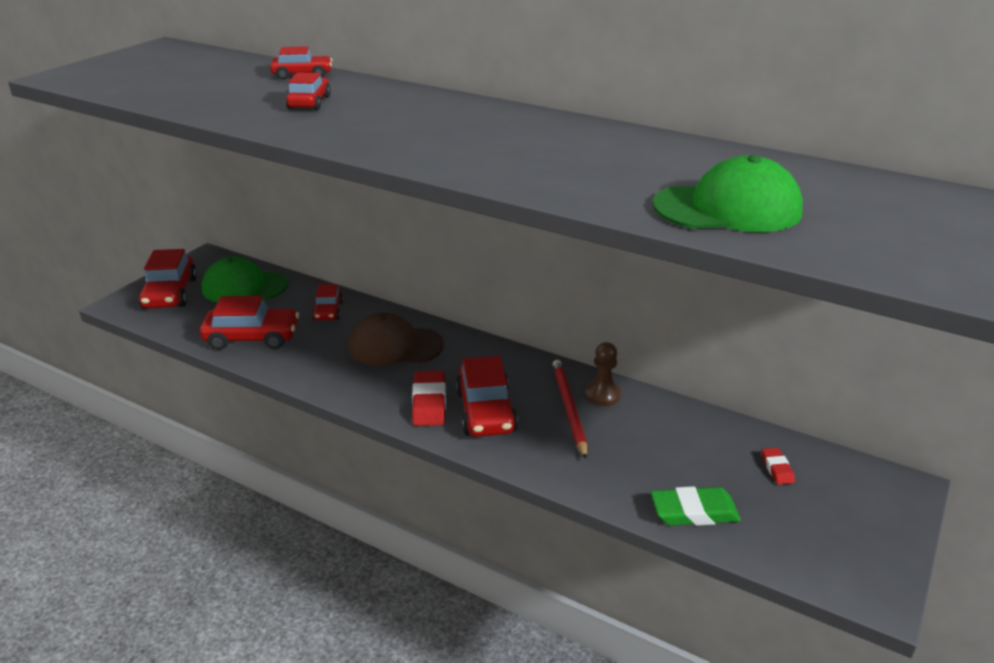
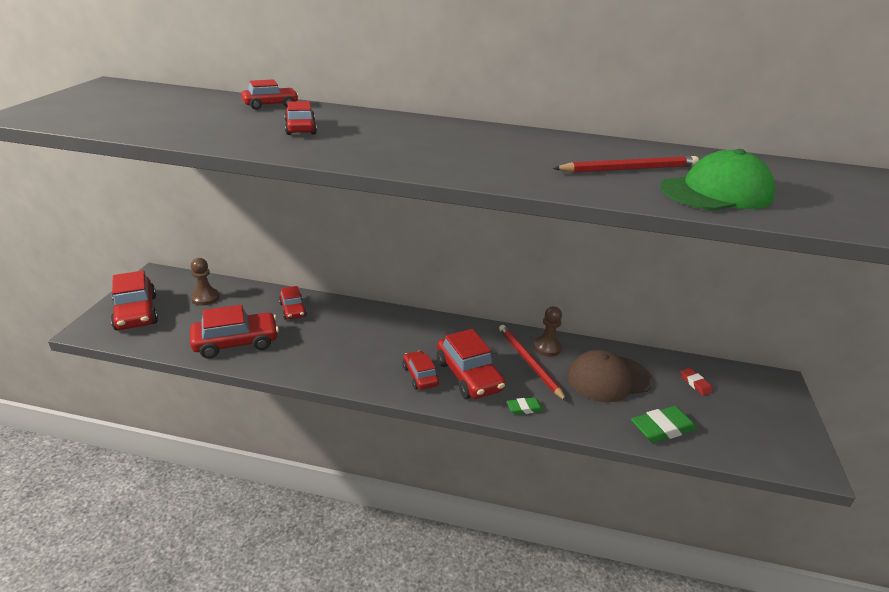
camera: 20 degrees left, 0 degrees up
green cap [201,257,289,302] -> brown pawn [191,258,219,306]
brown cap [349,312,444,366] -> brown cap moved to [567,350,653,402]
red eraser [412,371,446,426] -> red car [403,351,439,390]
none -> green eraser [507,397,544,415]
none -> red pencil [553,156,699,173]

